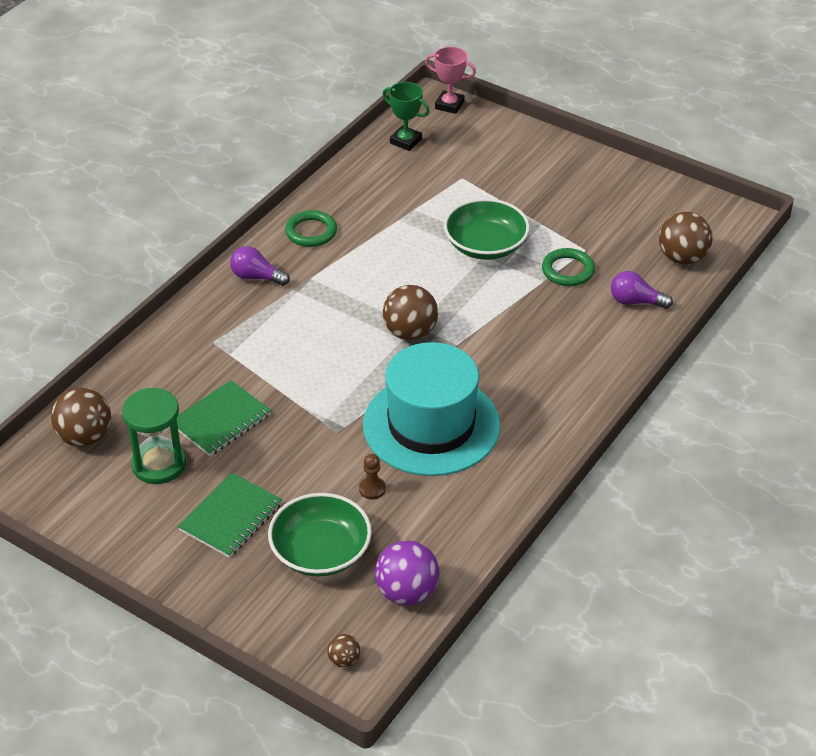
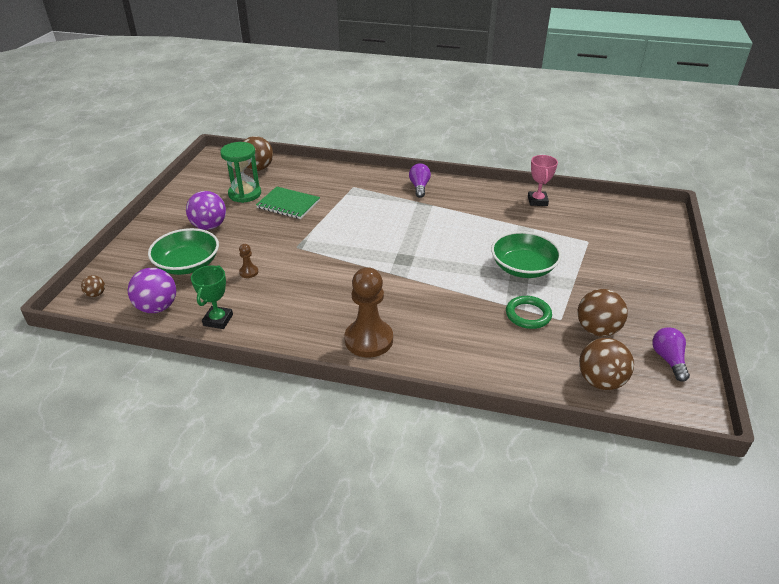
camera: 70 degrees right, 5 degrees down
green notebook [178,473,282,558] -> purple ball [186,191,226,230]
green ring [285,210,337,247] -> none
turquoise hat [363,342,500,476] -> none
green trophy [382,82,430,151] -> green trophy moved to [191,265,233,329]
brown ball [383,285,438,340] -> brown ball moved to [578,289,628,337]
pink trophy [425,47,476,114] -> pink trophy moved to [528,155,558,206]
purple light bulb [611,271,673,309] -> purple light bulb moved to [653,327,690,382]
none -> brown pawn [345,267,393,357]

